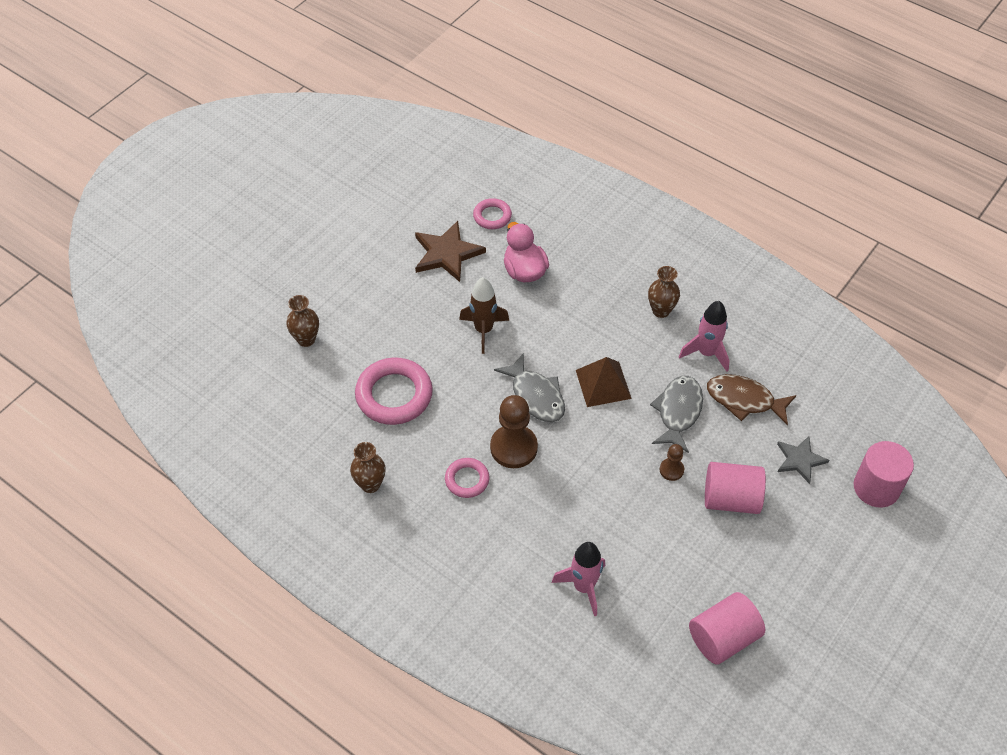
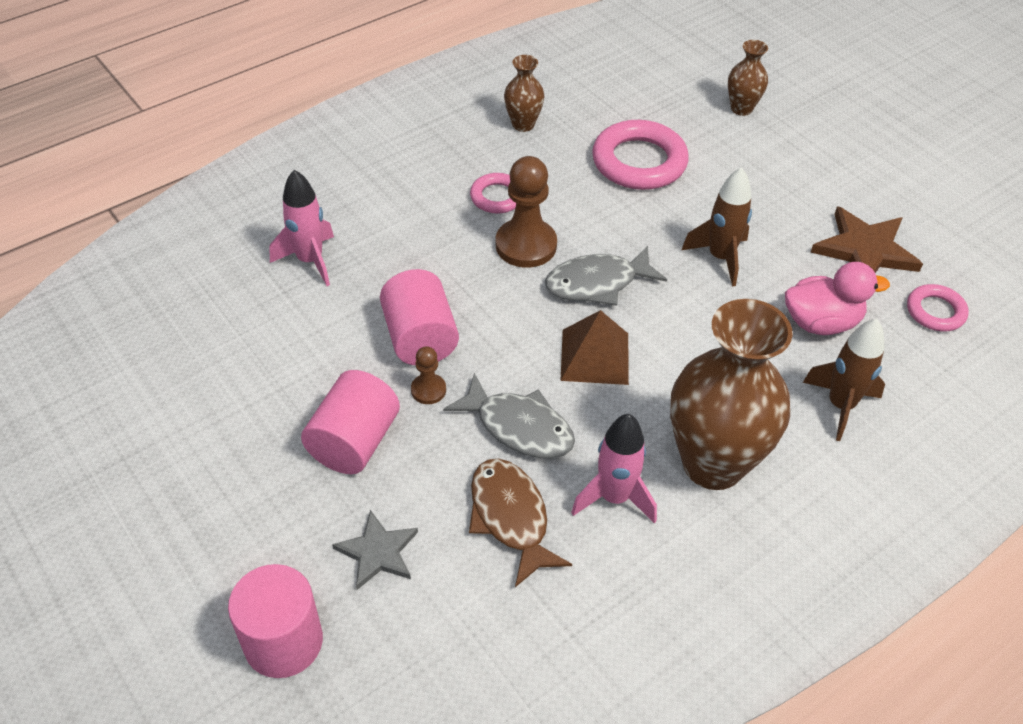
camera: 105 degrees right, 5 degrees down
brown vase [648,266,680,318] -> brown vase [670,299,793,490], size x2.14
pink cylinder [689,592,765,665] -> pink cylinder moved to [380,269,459,365]
brown fish [707,374,796,425] -> brown fish turned 60 degrees counterclockwise [469,459,572,587]
none -> brown rocket [803,319,885,441]

